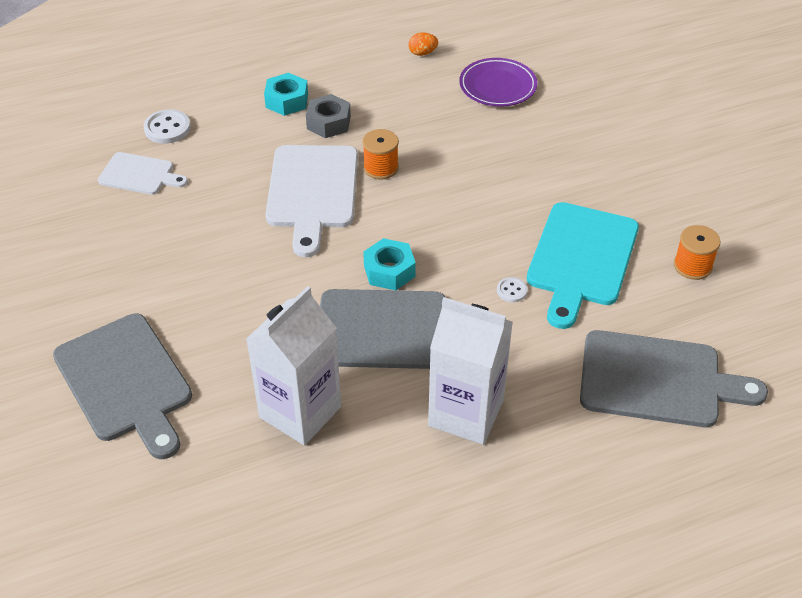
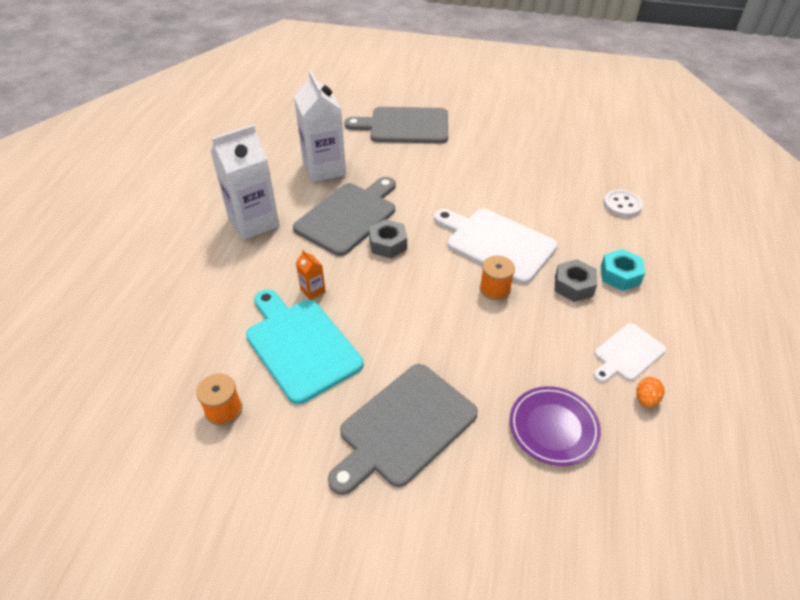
camera: 125 degrees right, 0 degrees up
white cutting board [98,152,188,195] -> white cutting board moved to [594,323,666,382]
turquoise nut [363,238,416,290] -> grey nut [369,219,407,258]
white button [497,277,528,302] -> orange carton [296,250,326,300]
grey cutting board [580,330,768,427] -> grey cutting board moved to [328,364,478,495]

